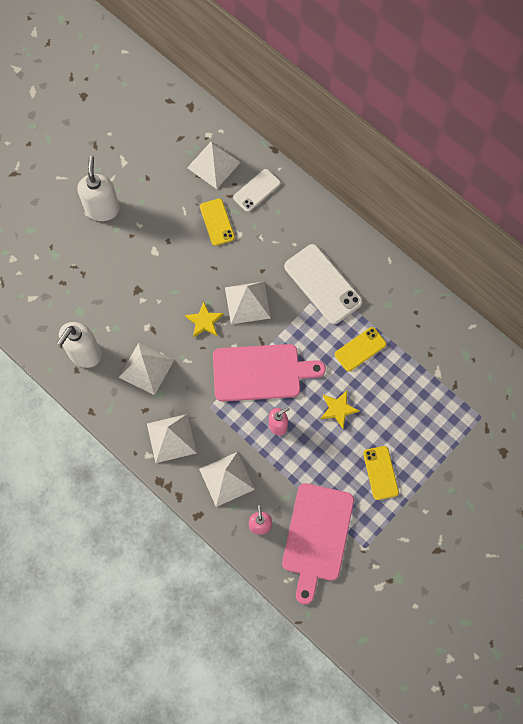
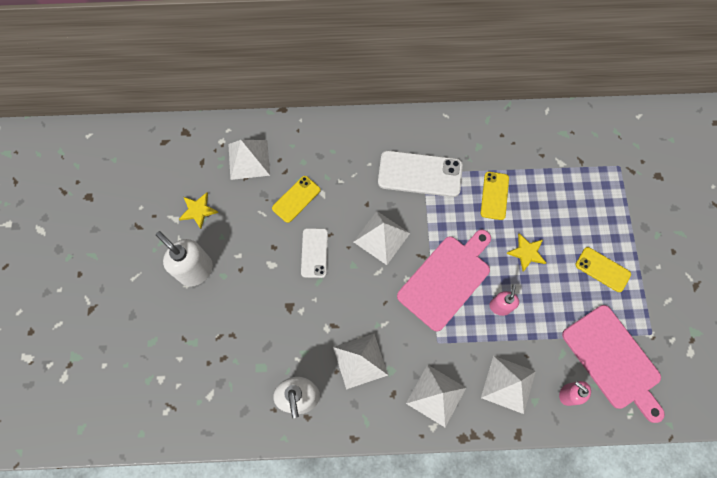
camera: 45 degrees left, 0 degrees up
yellow star [185,301,224,338] -> yellow star moved to [179,192,218,229]
yellow phone [200,199,235,246] -> yellow phone turned 75 degrees counterclockwise [272,176,321,223]
white phone [233,169,281,212] -> white phone moved to [301,228,328,278]

